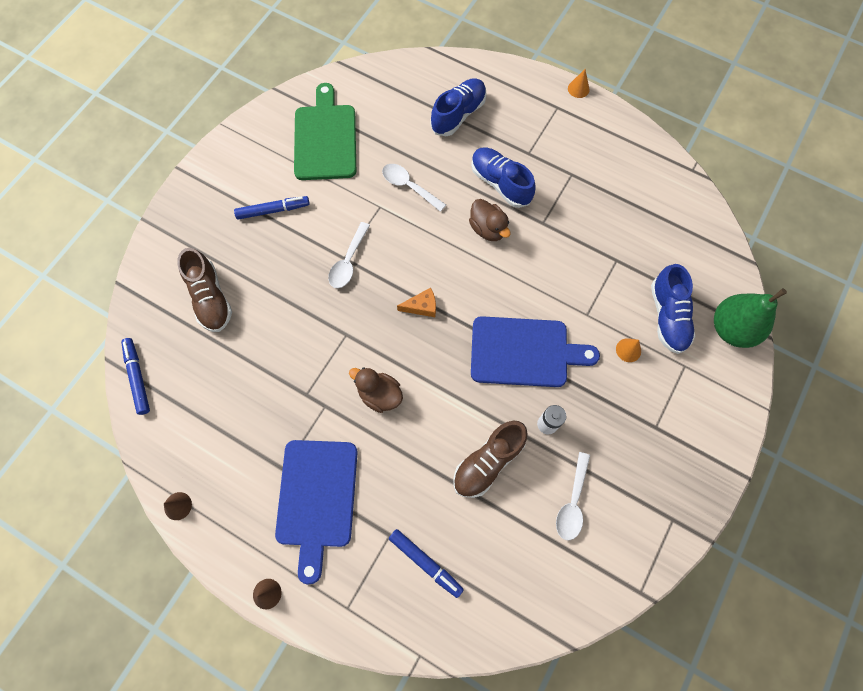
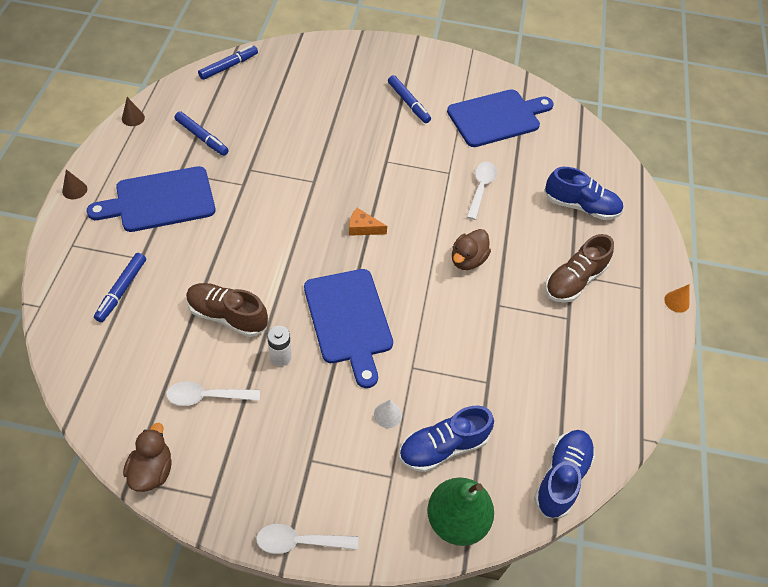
camera: 65 degrees right, 15 degrees down
brown shoe [177,248,232,332] -> brown shoe moved to [545,234,614,303]
green cutting board [294,83,356,180] -> blue cutting board [447,89,554,147]
white spoon [328,222,370,288] -> white spoon moved to [256,524,359,554]
brown duck [349,367,403,413] -> brown duck moved to [123,423,172,492]
orange cheese [397,288,436,317] -> orange cheese turned 135 degrees clockwise [349,208,387,236]
blue shoe [471,148,536,208] -> blue shoe moved to [534,430,595,518]
orange cone [616,338,641,362] -> white cone [374,399,402,428]
none -> blue marker [175,111,229,156]

